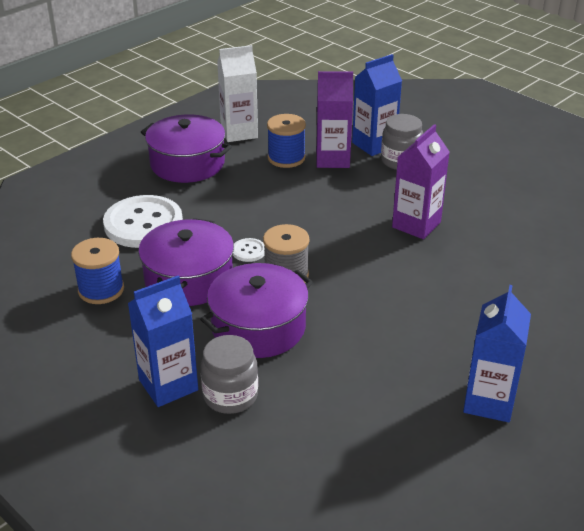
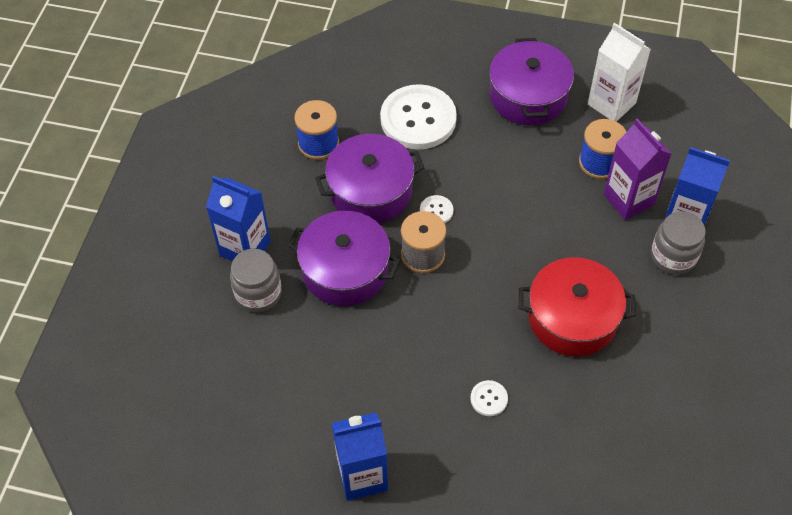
camera: 60 degrees right, 20 degrees up
purple carton [392,124,450,239] -> red pot [519,257,636,356]
none -> white button [470,380,508,416]

